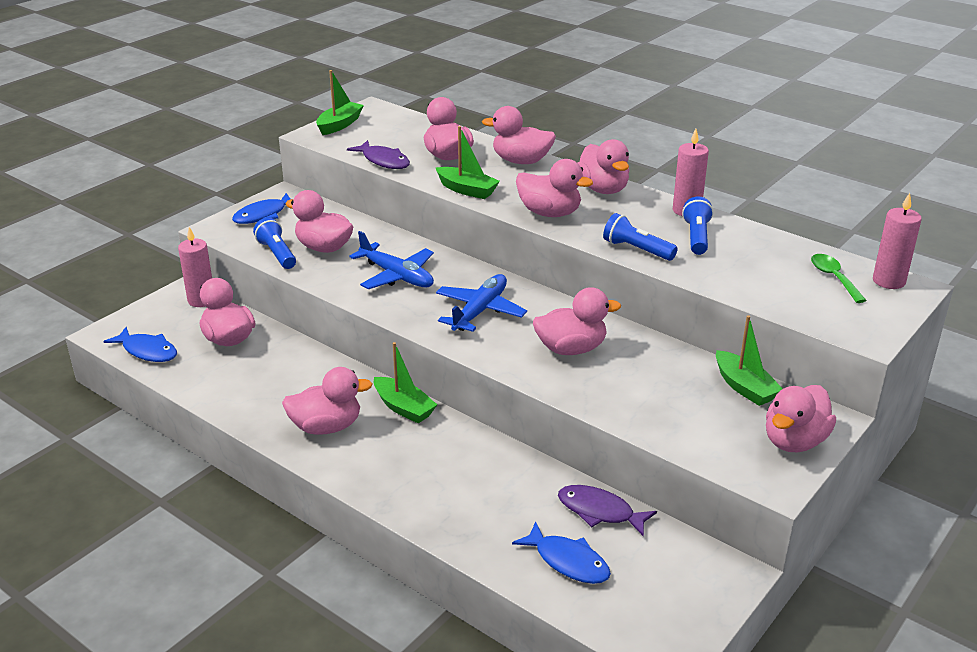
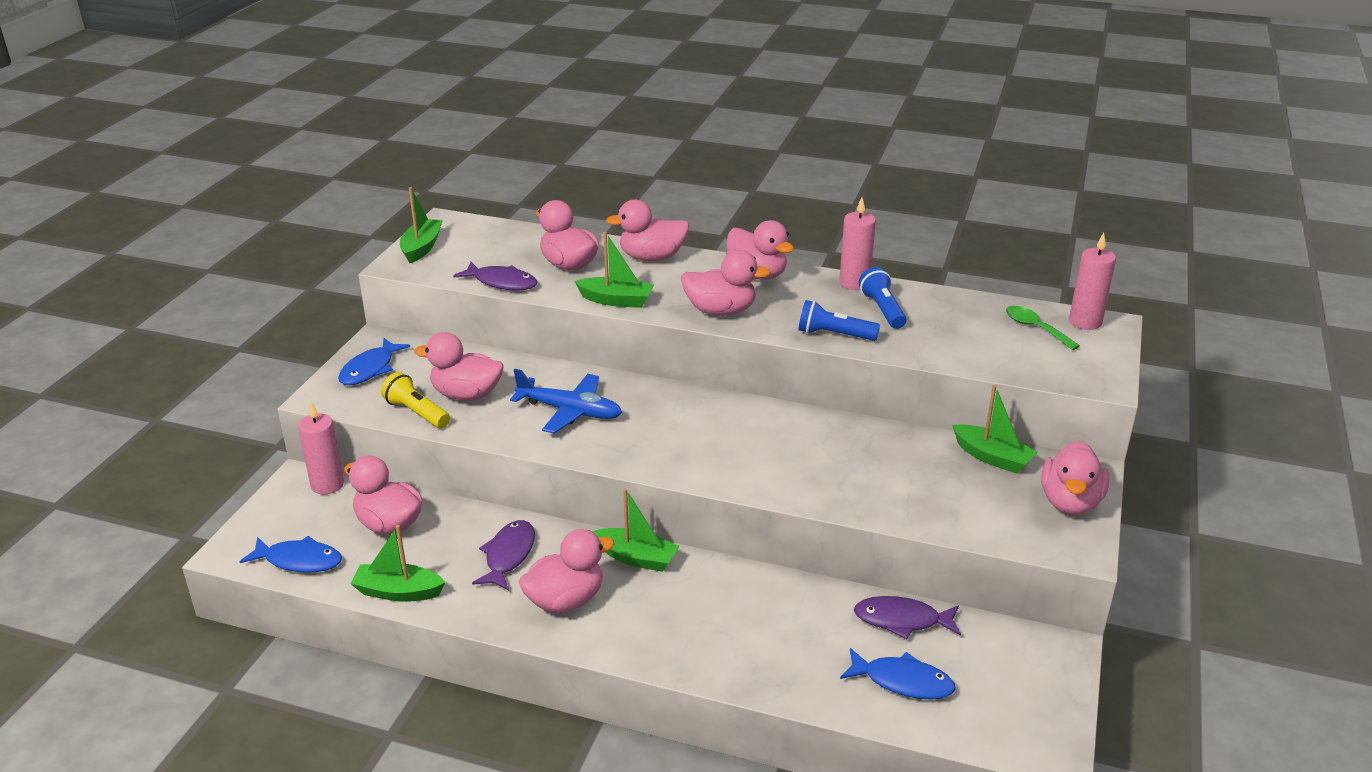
camera: 20 degrees left, 0 degrees up
blue flashlight [253,217,296,269] -> yellow flashlight [381,372,450,428]
blue plane [436,274,527,332] -> none
pink duck [533,287,621,355] -> none
none -> green boat [350,525,446,602]
none -> purple fish [472,520,535,591]

